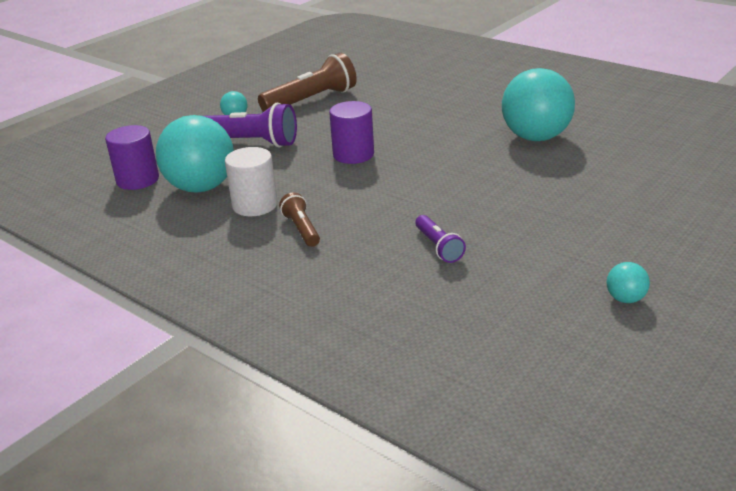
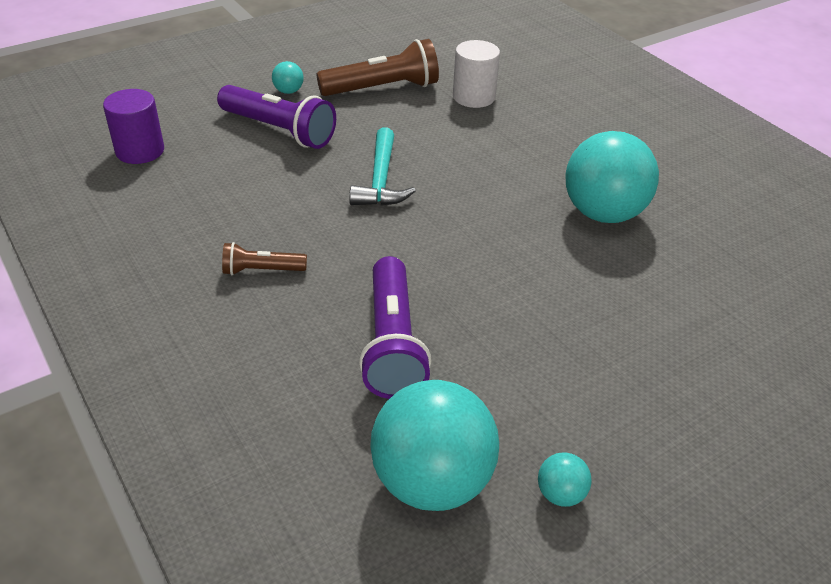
camera: 15 degrees right, 10 degrees up
turquoise ball [156,115,234,193] -> turquoise ball moved to [370,380,499,511]
white cylinder [225,147,278,216] -> white cylinder moved to [453,40,500,108]
brown flashlight [279,192,320,247] -> brown flashlight turned 90 degrees counterclockwise [222,242,307,275]
purple cylinder [329,101,374,164] -> turquoise hammer [349,127,416,206]
purple flashlight [415,215,466,263] -> purple flashlight [359,256,432,399], size x1.88

